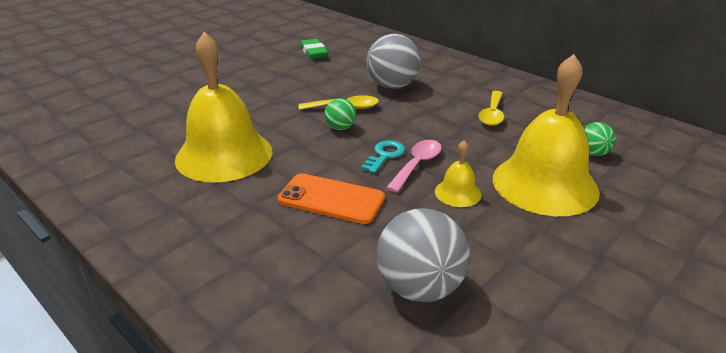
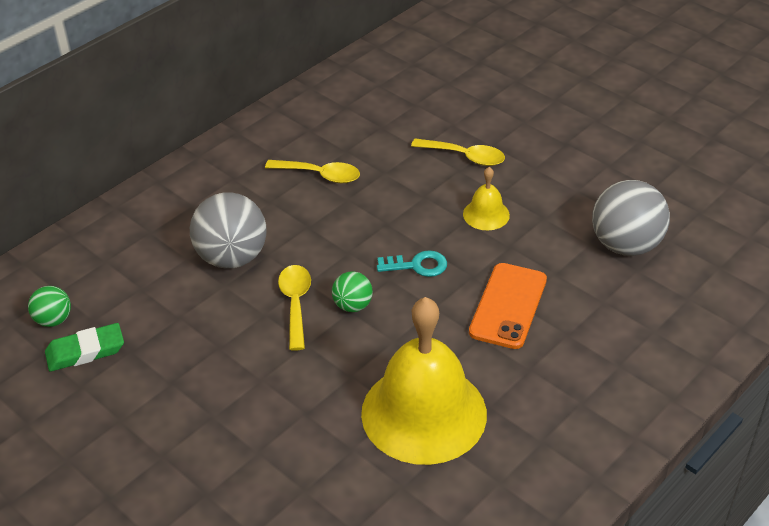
camera: 90 degrees left, 10 degrees up
turquoise key [361,140,405,173] -> turquoise key turned 150 degrees clockwise [377,250,447,277]
pink spoon [386,140,442,193] -> none
yellow bell [493,54,600,216] -> yellow spoon [411,138,505,166]
green ball [584,122,616,156] -> green ball moved to [28,286,71,327]

